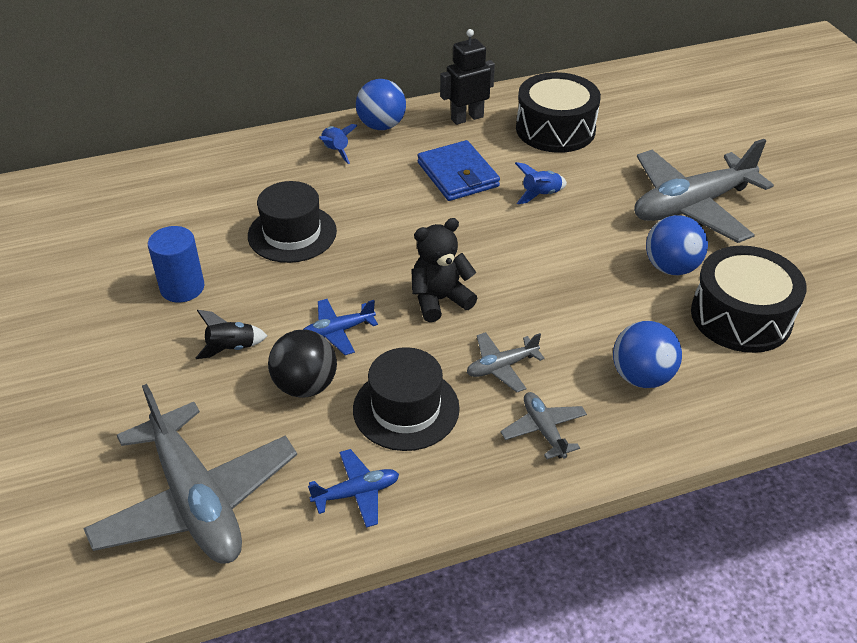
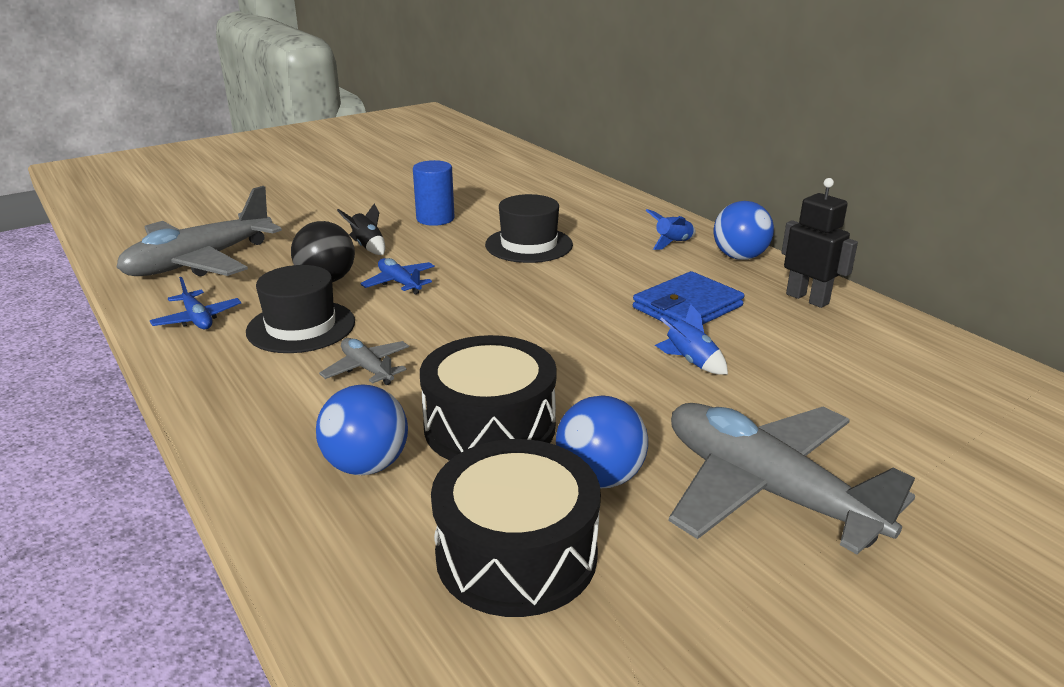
camera: 75 degrees right, 15 degrees down
black teddy bear [411,218,477,322] -> none
grey plane [501,392,587,459] -> none
black drum [516,72,601,153] -> black drum moved to [420,335,557,461]

